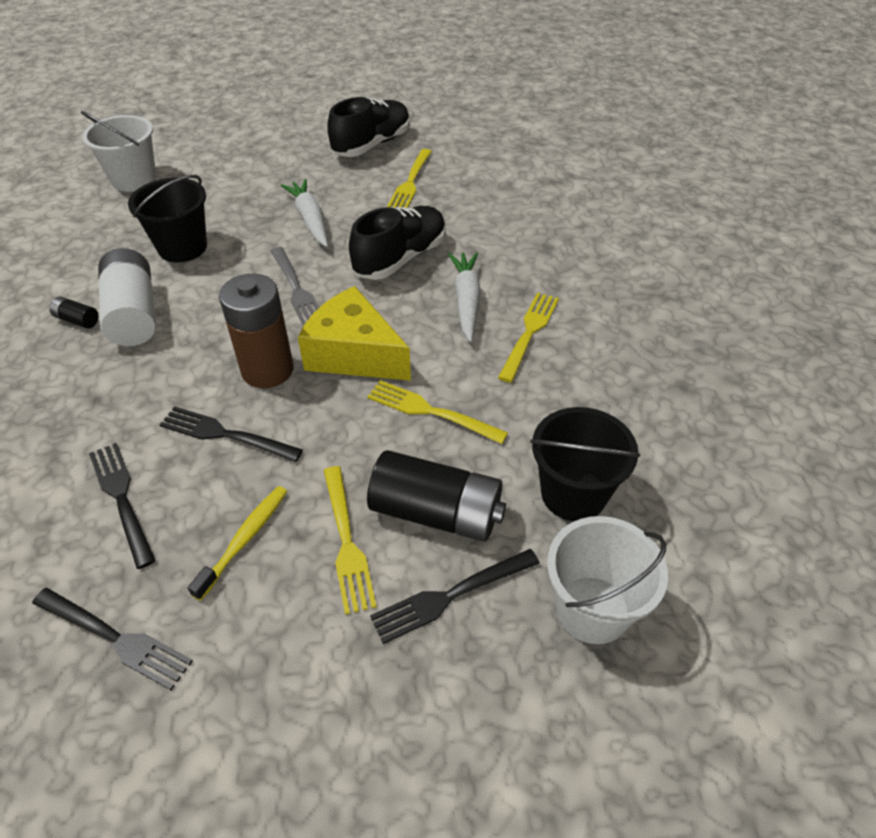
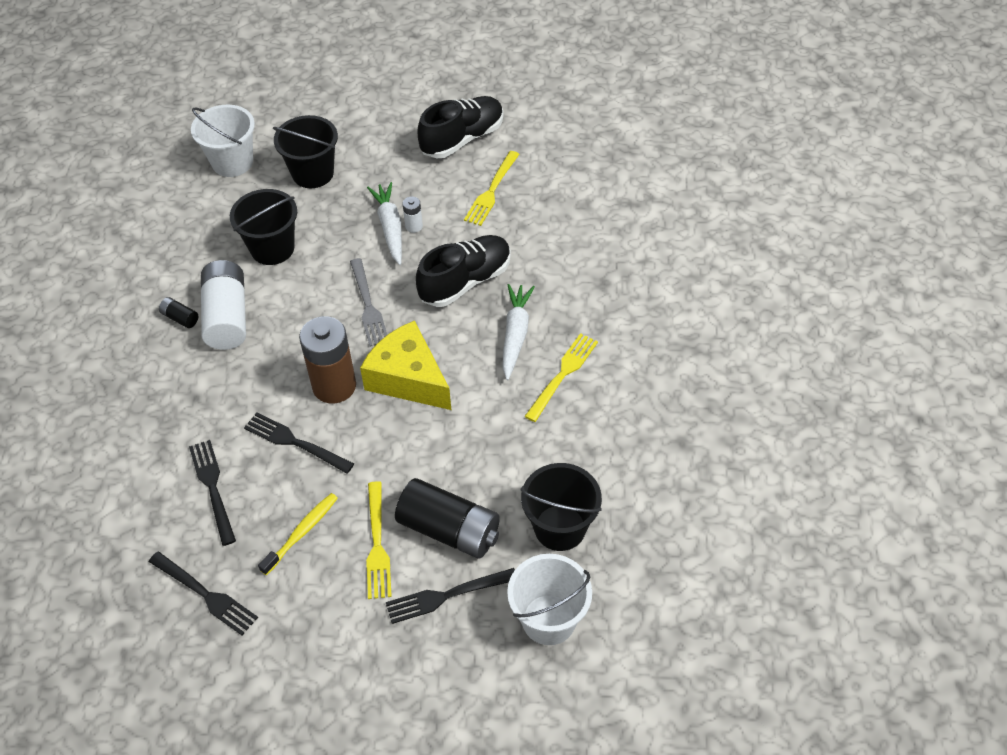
camera: 10 degrees right, 5 degrees up
yellow fork [367,380,508,444] -> none
none -> black bucket [273,115,338,188]
none -> white battery [403,197,423,233]

